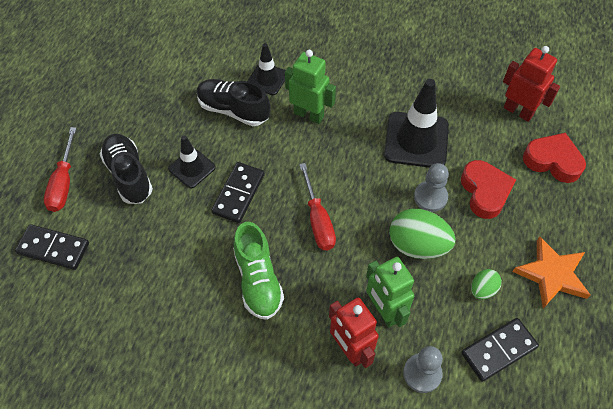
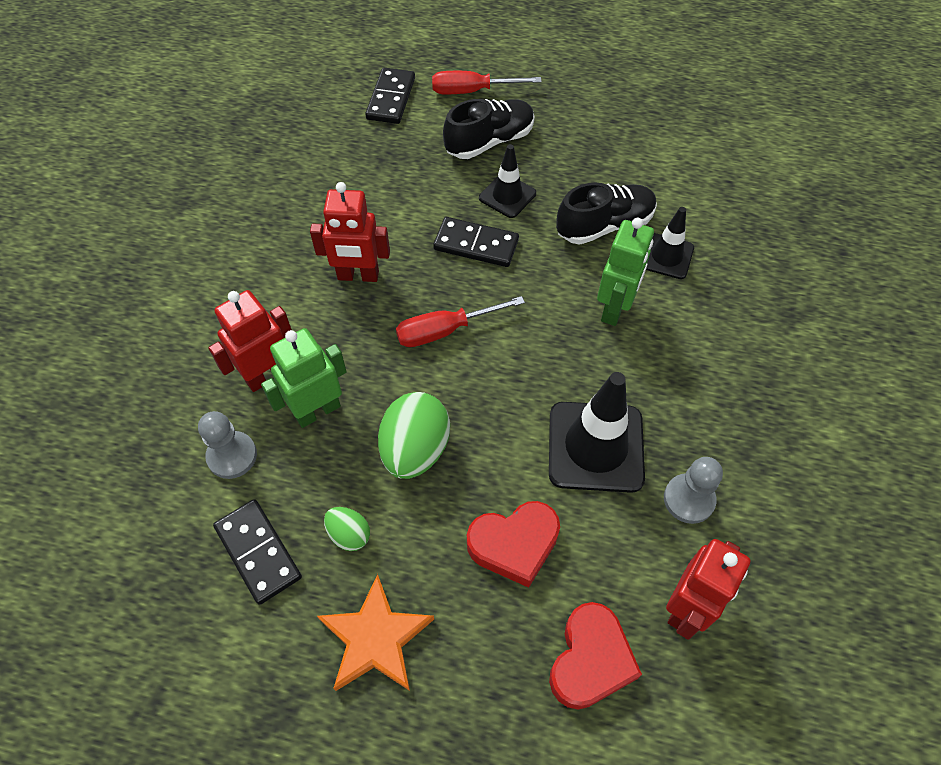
camera: 85 degrees right, 0 degrees up
black shoe [197,79,271,126] -> black shoe turned 45 degrees clockwise [556,183,657,245]
green shoe [233,222,284,320] -> red robot [310,182,390,282]
grey pawn [414,163,449,212] -> grey pawn moved to [664,457,723,524]

